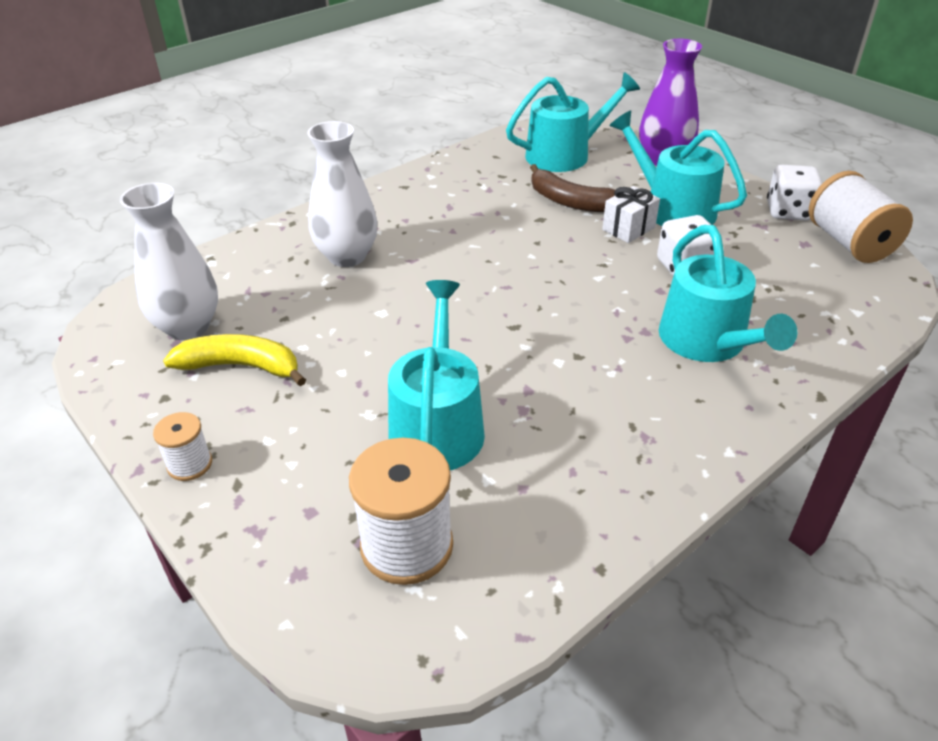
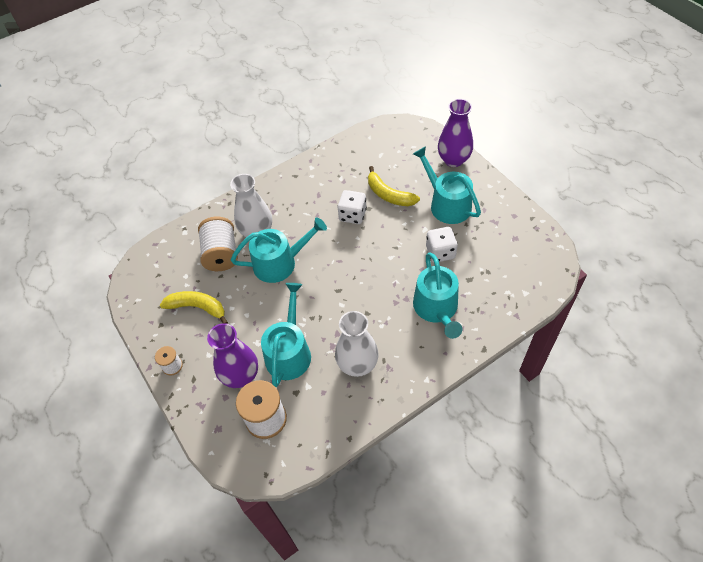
camera: 10 degrees right, 15 degrees up
white vase [120,183,218,340] -> white vase moved to [335,311,379,377]
turquoise watering can [506,72,640,172] -> turquoise watering can moved to [231,218,327,283]
brown banana [530,164,615,212] -> yellow banana [368,166,420,206]
white gift [602,186,660,243] -> none
white dice [767,165,823,221] -> white dice moved to [337,190,367,224]
white spool [809,171,913,263] -> white spool moved to [198,217,238,271]
none -> purple vase [207,323,258,388]

